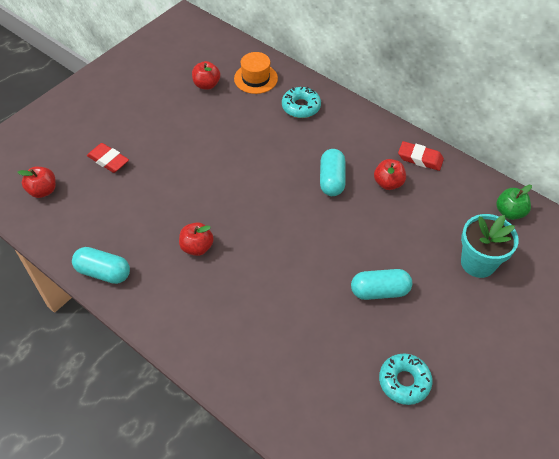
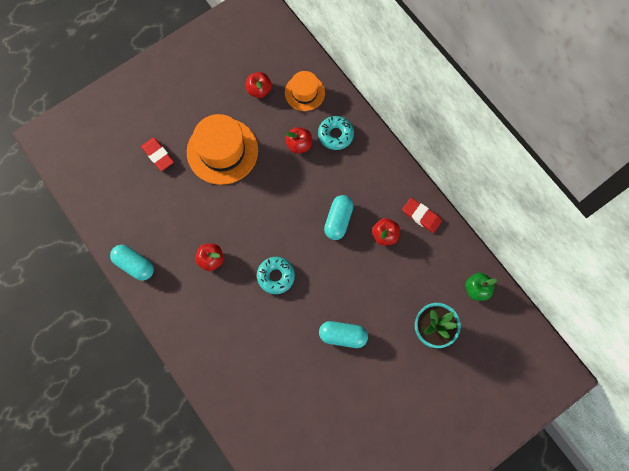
camera: 15 degrees right, 20 degrees up
red apple [17,167,56,198] -> red apple moved to [285,127,312,154]
turquoise donut [379,353,433,405] -> turquoise donut moved to [257,257,295,294]
none -> orange hat [187,114,258,185]

